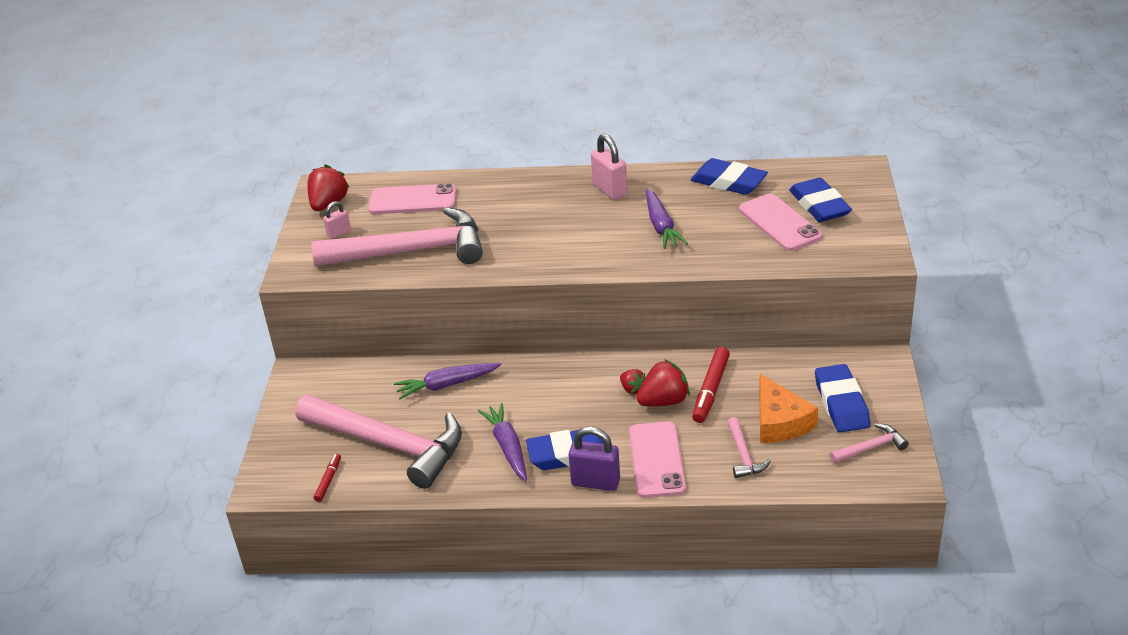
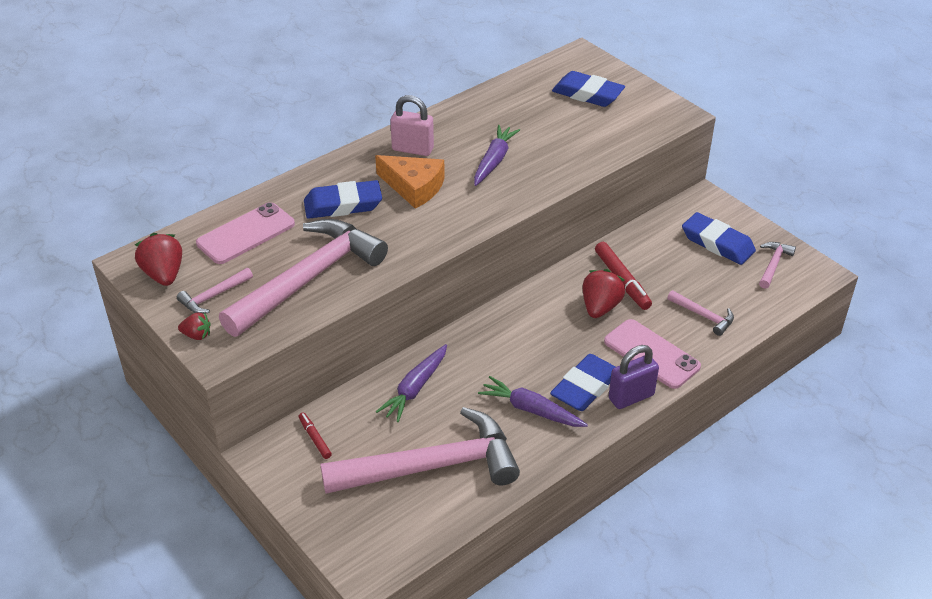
camera: 45 degrees left, 5 degrees up
red marker [314,453,341,502] -> red marker moved to [299,413,332,459]
pink padlock [323,201,351,239] -> pink hammer [177,268,253,314]
red strawberry [620,369,645,394] -> red strawberry moved to [178,313,211,340]
purple carrot [646,189,688,249] -> purple carrot turned 105 degrees counterclockwise [474,125,520,186]
blue eraser [690,158,768,195] -> blue eraser moved to [304,180,382,219]
pink phone [739,194,822,251] -> none
orange cheese [759,374,818,443] -> orange cheese moved to [375,155,445,209]

